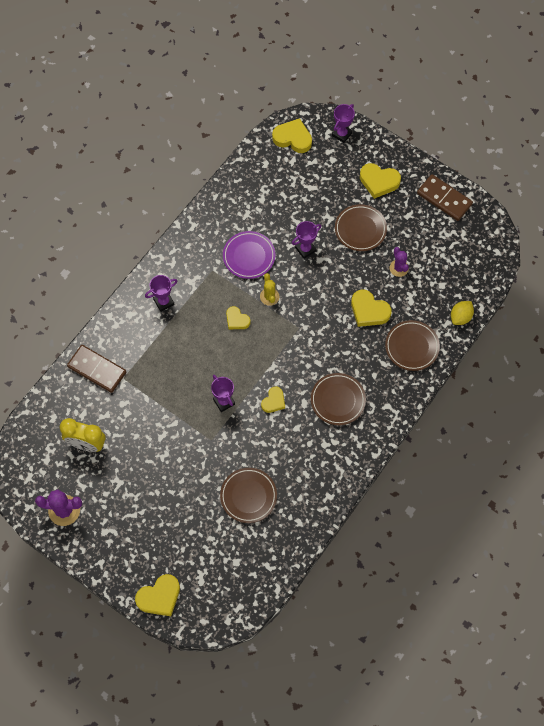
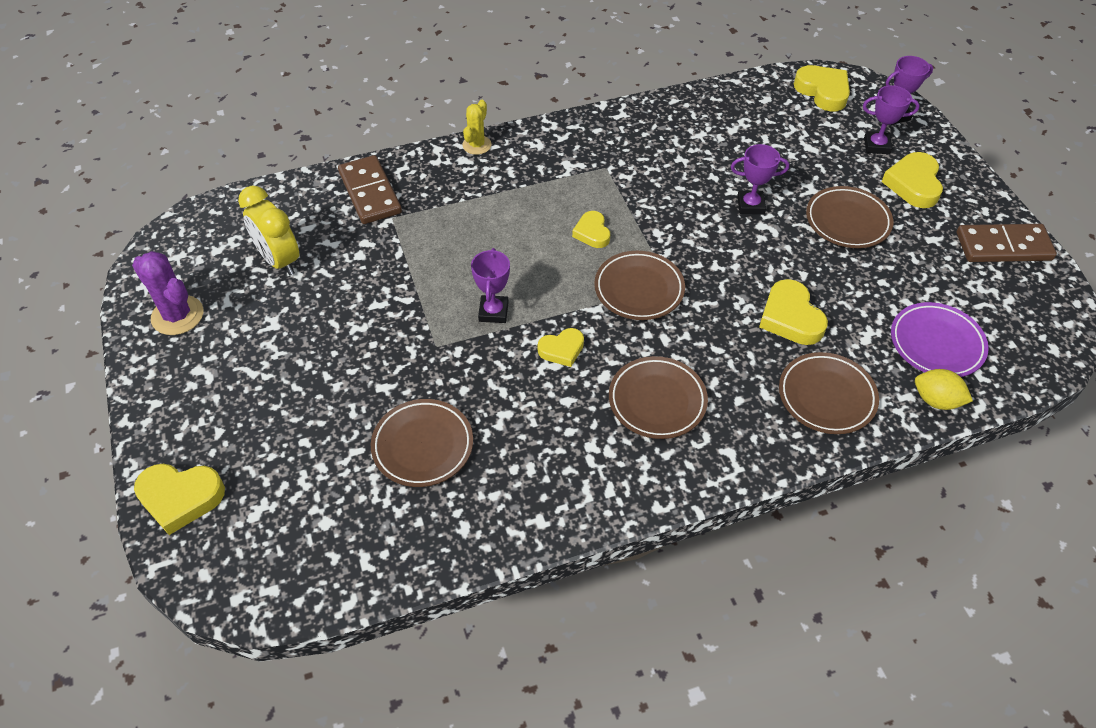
camera: 35 degrees right, 15 degrees down
purple trophy [145,275,178,312] -> purple trophy moved to [863,85,920,154]
purple plate [223,231,275,279] -> purple plate moved to [891,302,989,377]
yellow cactus [260,273,279,306] -> yellow cactus moved to [462,100,492,155]
yellow heart [360,163,401,199] -> yellow heart turned 45 degrees clockwise [881,152,943,208]
purple cactus [390,247,409,277] -> none
brown domino [417,174,473,221] -> brown domino turned 75 degrees counterclockwise [957,224,1057,262]
yellow lemon [451,301,474,325] -> yellow lemon turned 45 degrees clockwise [915,369,973,410]
none -> brown plate [594,251,685,320]

